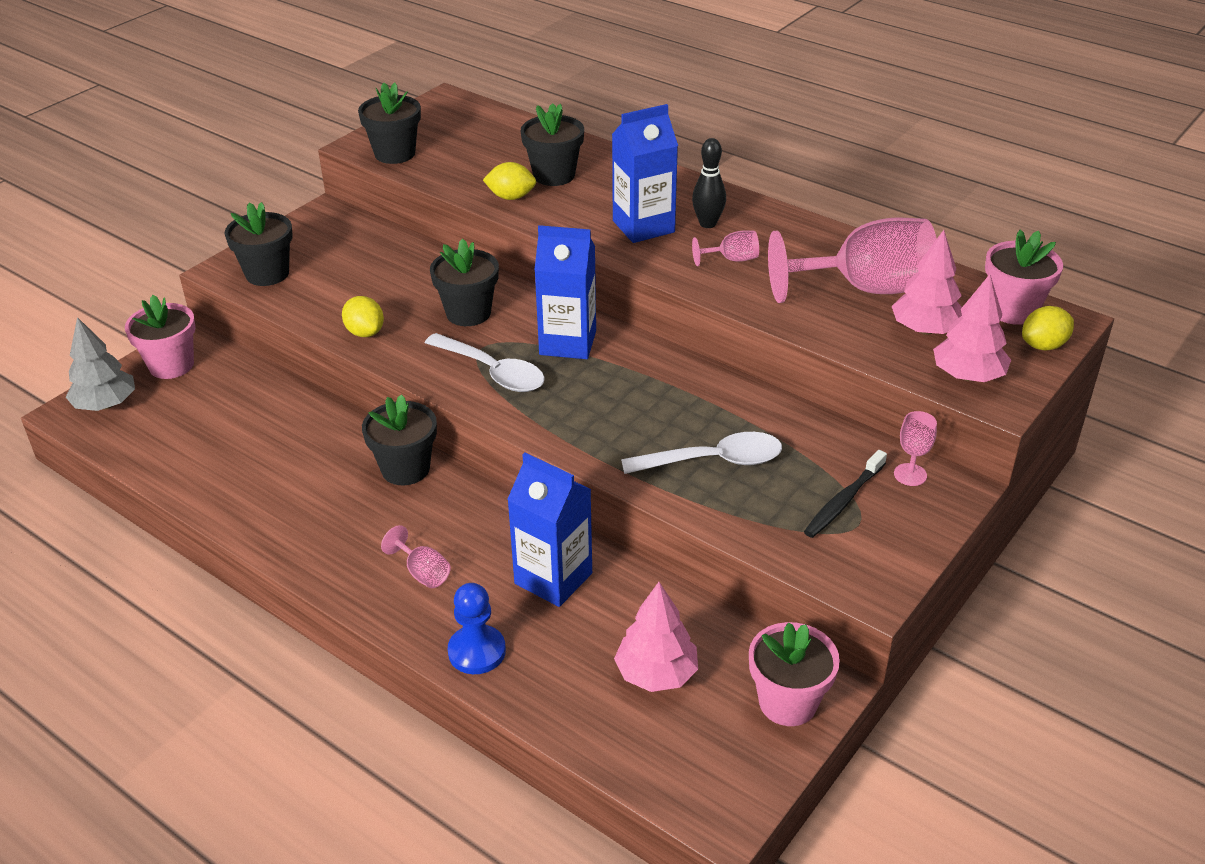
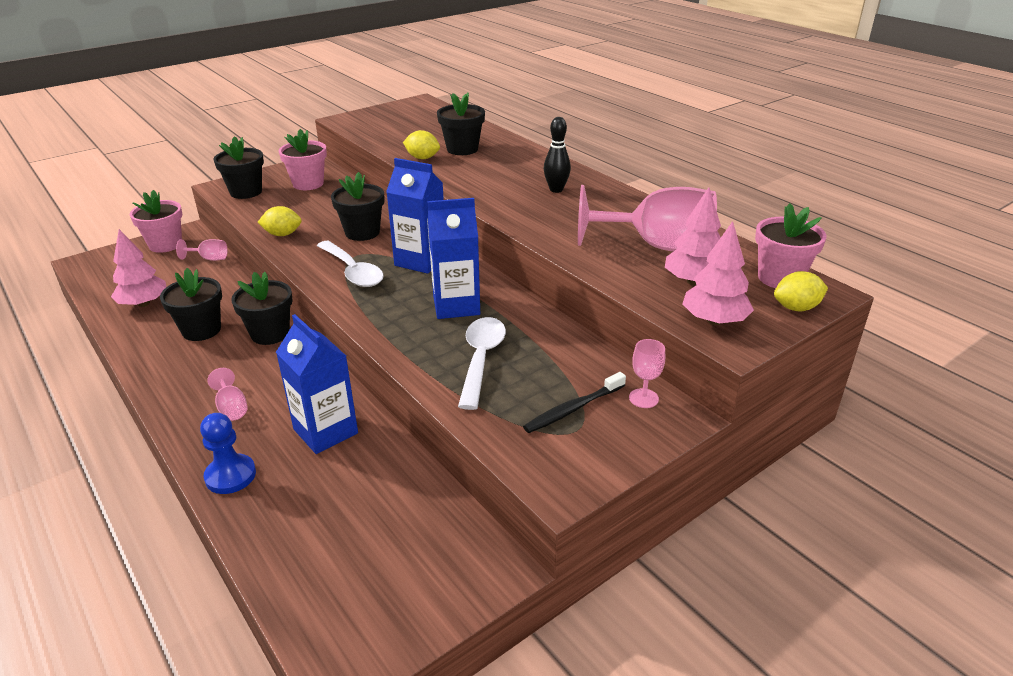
camera: 15 degrees right, 5 degrees down
grey tree [66,317,135,411] -> none
yellow lemon [342,296,384,337] -> yellow lemon turned 75 degrees counterclockwise [258,206,302,236]
black flower pot [358,82,421,164] -> black flower pot moved to [160,268,222,341]
blue carton [612,104,678,243] -> blue carton moved to [427,198,480,319]
pink tree [614,582,698,692] -> pink tree moved to [111,229,166,307]
white spoon [621,432,782,474] -> white spoon turned 90 degrees counterclockwise [458,317,506,410]
pink goblet [692,231,759,266] -> pink goblet moved to [176,239,228,261]
pink flower pot [749,622,840,726] -> pink flower pot moved to [279,129,327,190]

